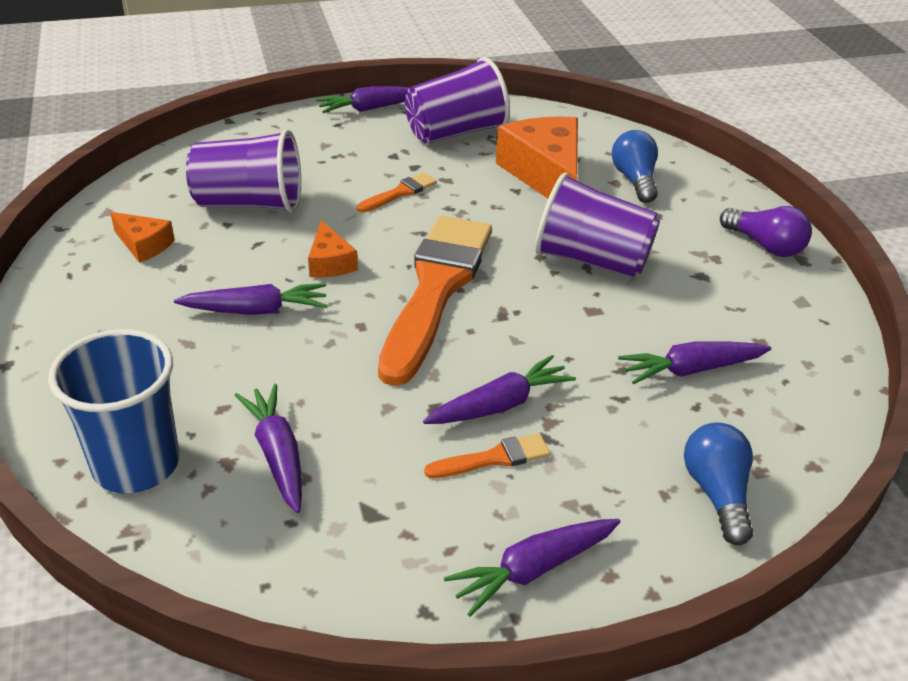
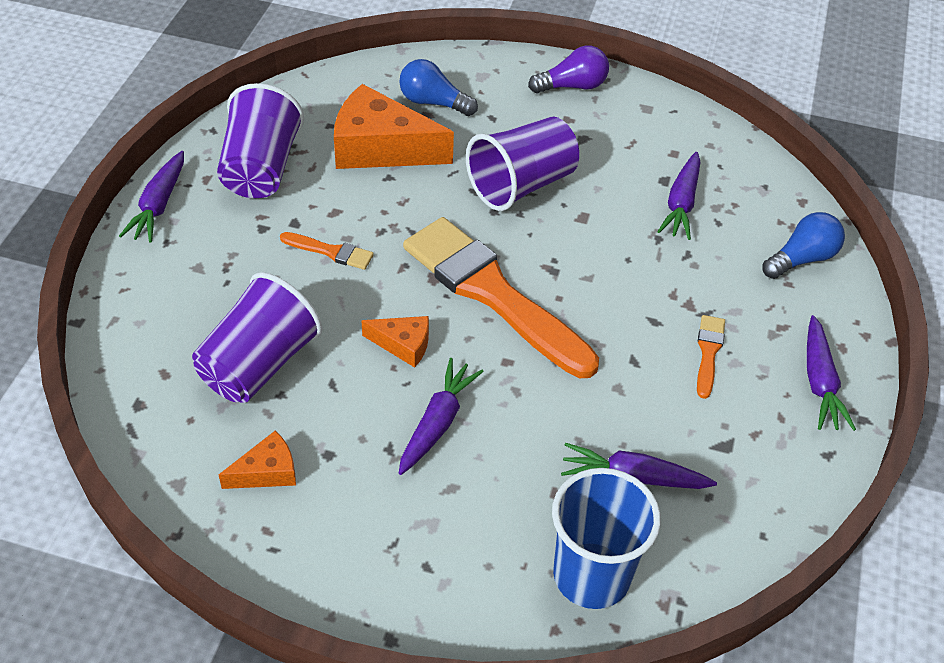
camera: 60 degrees left, 10 degrees up
orange brush [357,172,437,213] -> orange brush turned 120 degrees clockwise [280,232,374,270]
purple carrot [423,355,576,424] -> none
blue light bulb [684,422,754,545] -> blue light bulb turned 120 degrees clockwise [762,212,845,279]

